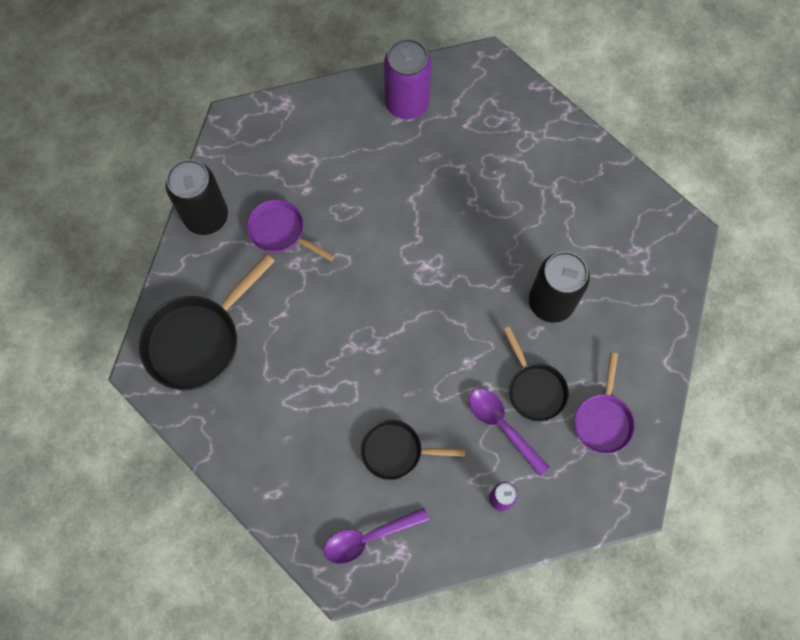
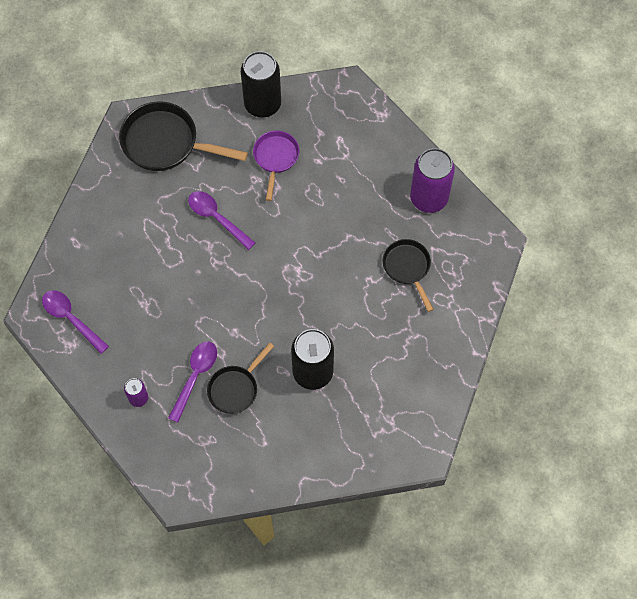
camera: 65 degrees right, 5 degrees down
black pan [361,420,465,480] -> black pan moved to [383,239,434,312]
purple pan [574,352,635,454] -> none
none -> purple spoon [188,191,255,250]

